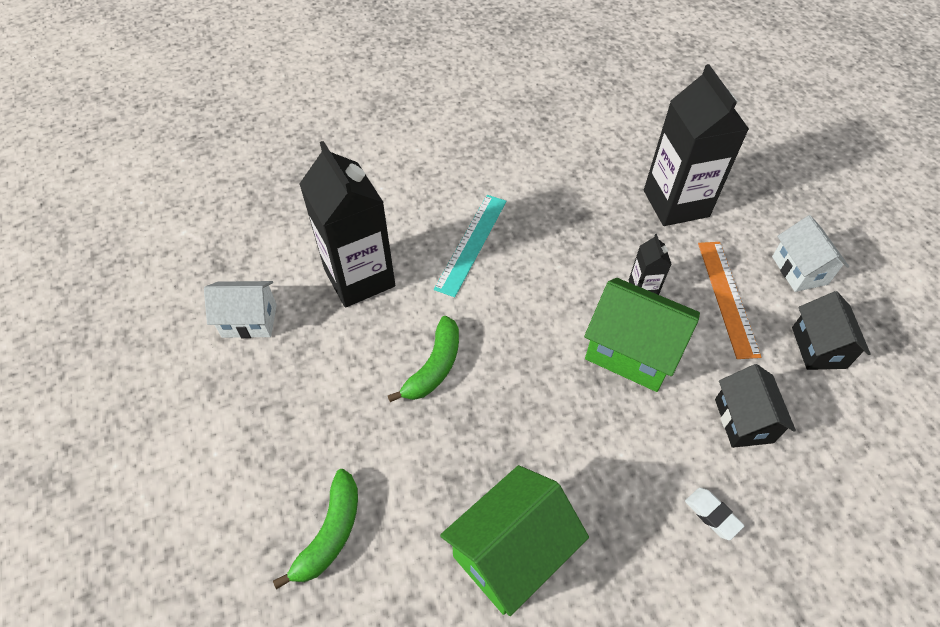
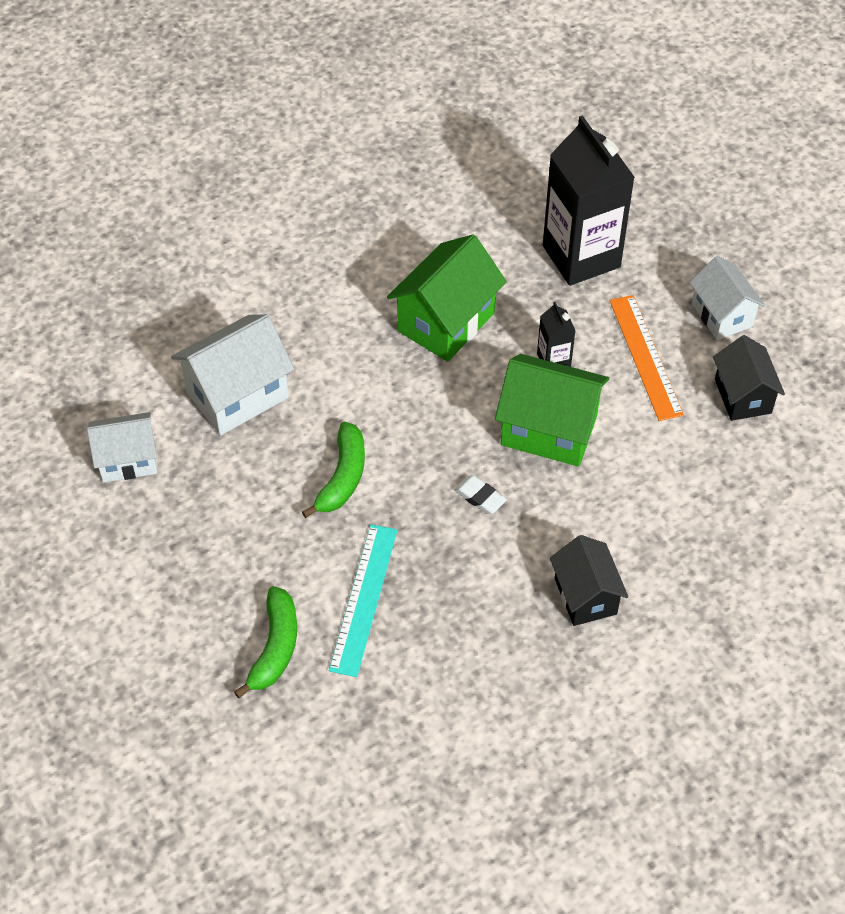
camera: 10 degrees left, 0 degrees up
black carton [299,141,395,308] -> white house [171,314,295,435]
turquoise ruler [434,195,507,297] -> turquoise ruler moved to [329,524,397,677]
green house [440,465,589,616] -> green house moved to [387,235,507,362]
white eraser [685,488,744,540] -> white eraser moved to [454,475,507,514]
black house [715,364,796,448] -> black house moved to [550,535,628,626]

